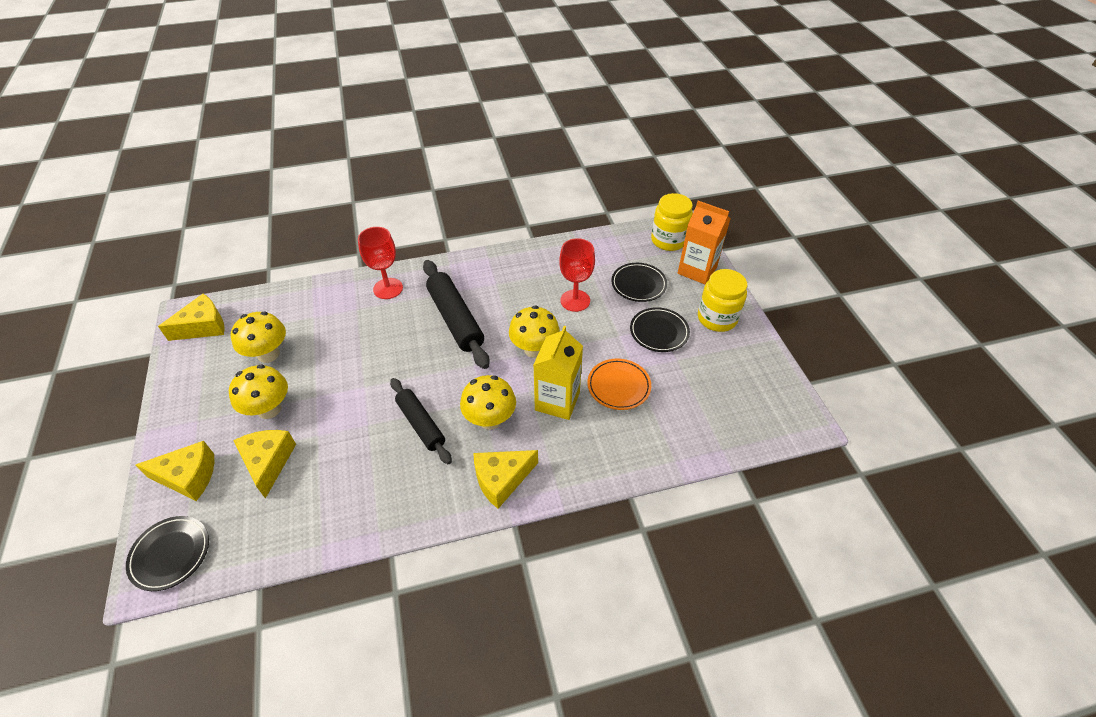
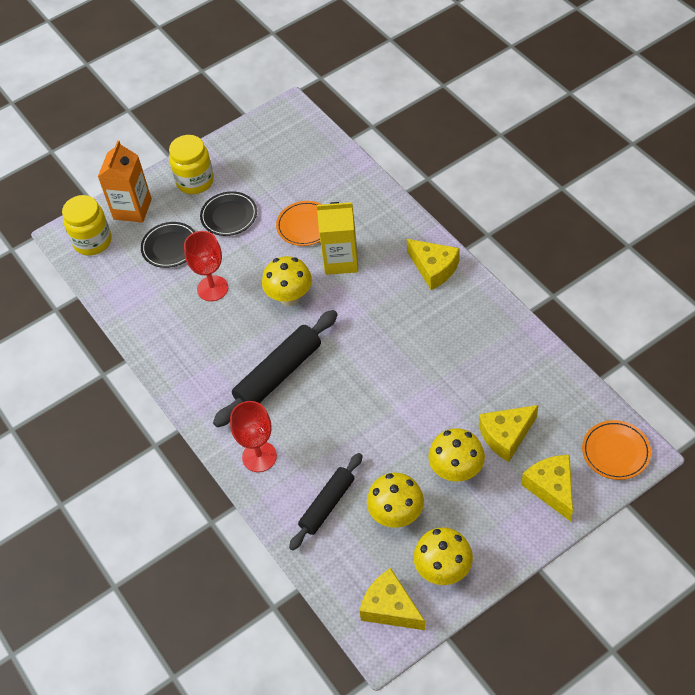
camera: 105 degrees left, 5 degrees up
black plate [126,516,209,591] -> orange plate [582,420,651,480]
black rolling pin [390,378,452,464] -> black rolling pin moved to [289,453,363,550]
yellow mushroom [460,375,516,430] -> yellow mushroom moved to [413,527,473,585]

